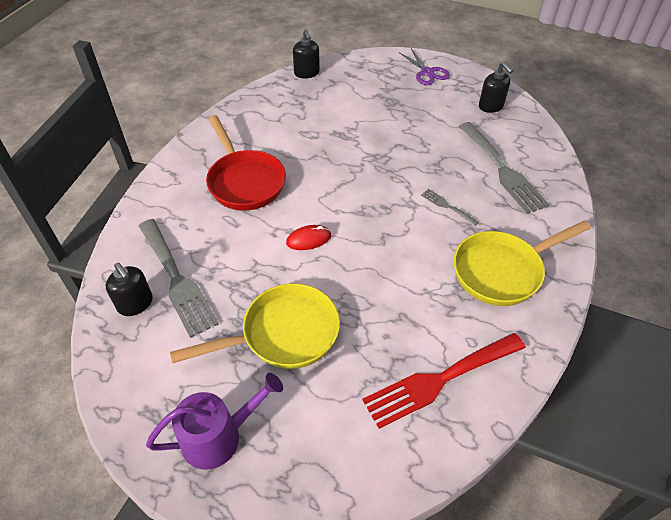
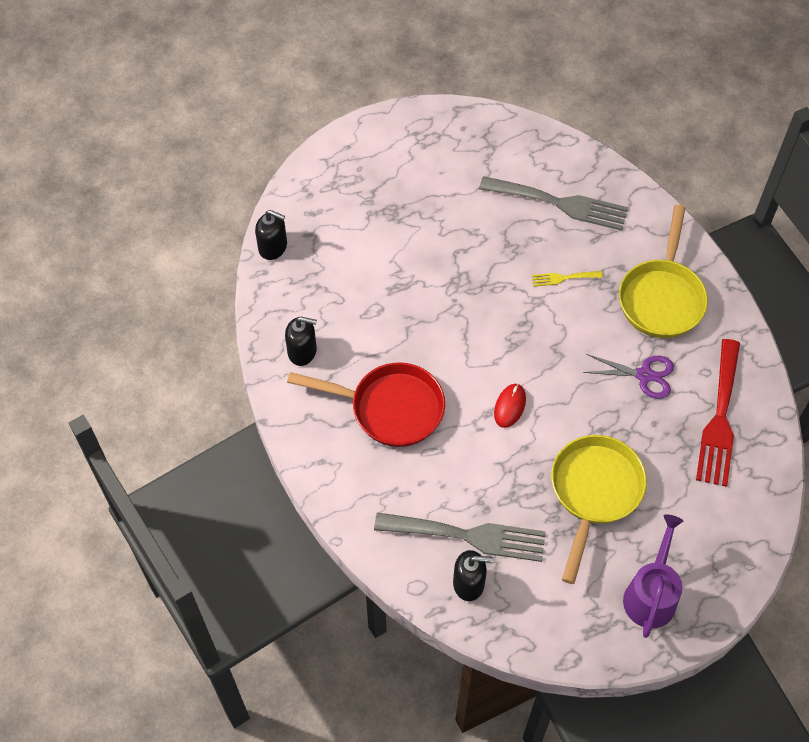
camera: 50 degrees left, 10 degrees up
purple scissors [399,48,450,85] -> purple scissors moved to [583,354,674,399]
grey fork [421,189,479,226] -> yellow fork [532,271,603,287]
black soap dispenser [479,62,513,113] -> black soap dispenser moved to [285,317,317,366]

